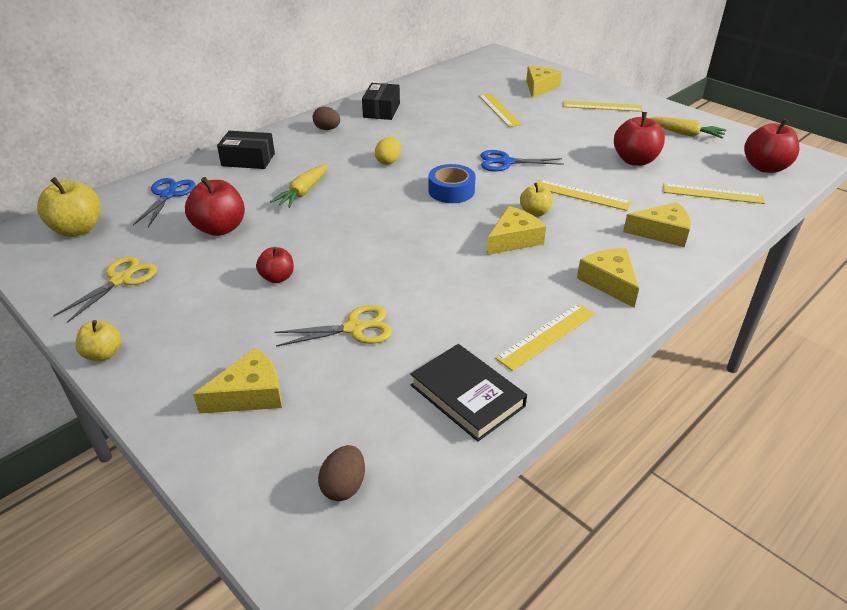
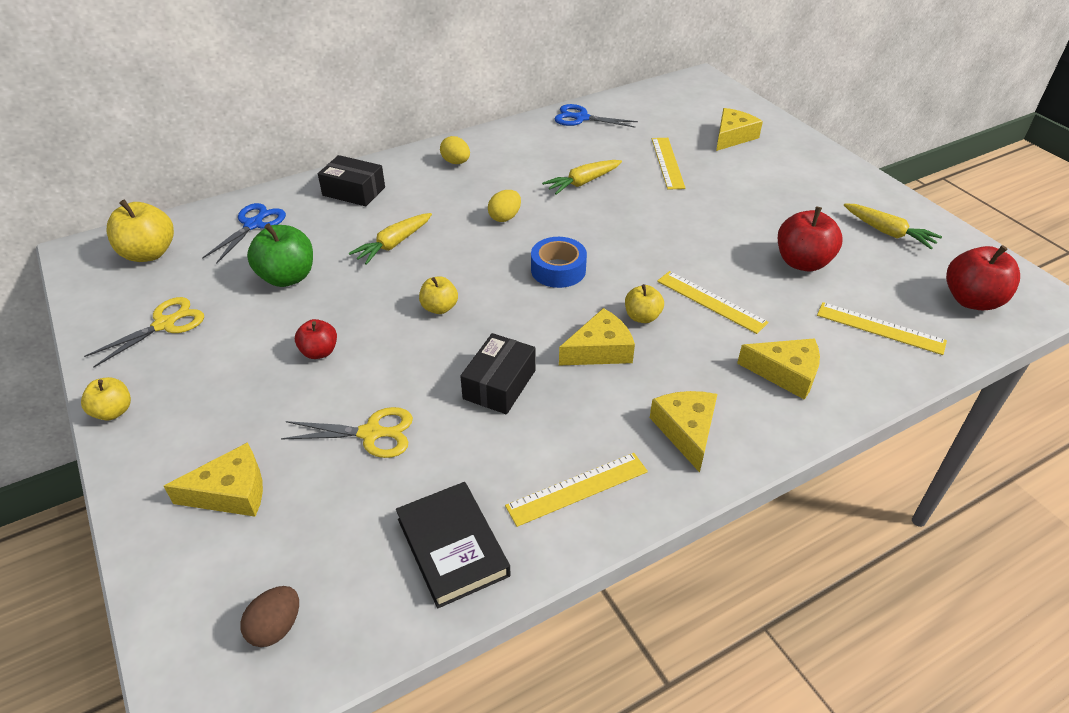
camera: 15 degrees right, 5 degrees up
red apple [185,177,245,236] -> green apple [247,223,313,287]
brown egg [313,106,340,130] -> yellow egg [440,136,470,164]
black box [362,83,400,120] -> black box moved to [460,333,536,414]
blue scissors [481,150,564,172] -> blue scissors moved to [554,104,638,128]
yellow ruler [563,101,643,112] -> none
none -> yellow apple [419,276,458,314]
none -> yellow carrot [542,160,622,195]

